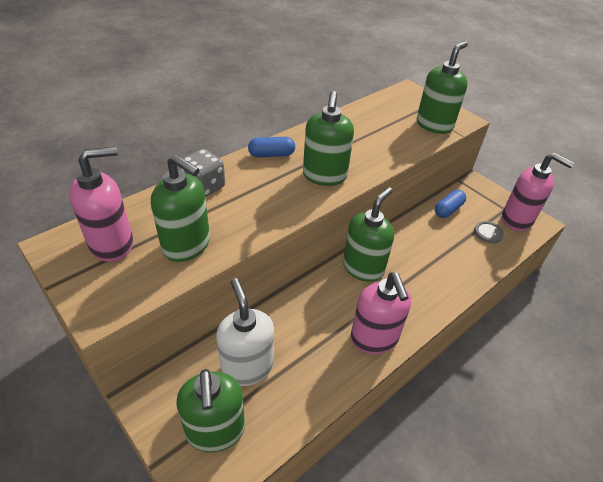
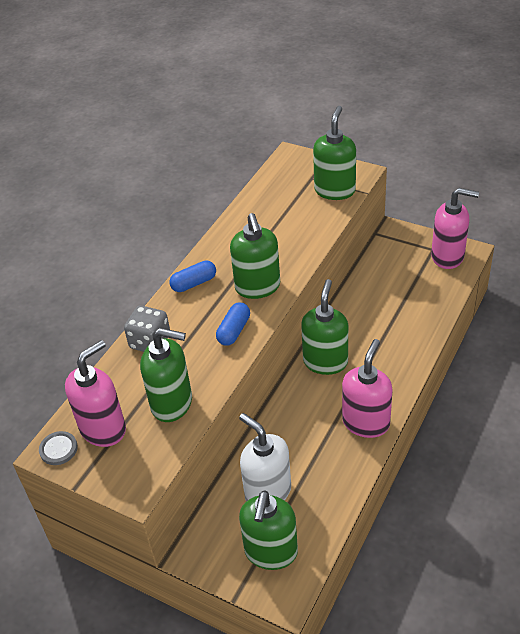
camera: 15 degrees left, 0 degrees up
green soap dispenser [176,369,245,453] -> green soap dispenser turned 45 degrees clockwise [239,490,298,570]
pink soap dispenser [351,272,411,354] -> pink soap dispenser turned 120 degrees counterclockwise [342,339,393,438]
blue capsule [435,190,466,218] -> blue capsule moved to [216,302,250,346]
grey button [474,221,504,243] -> grey button moved to [39,431,78,465]

